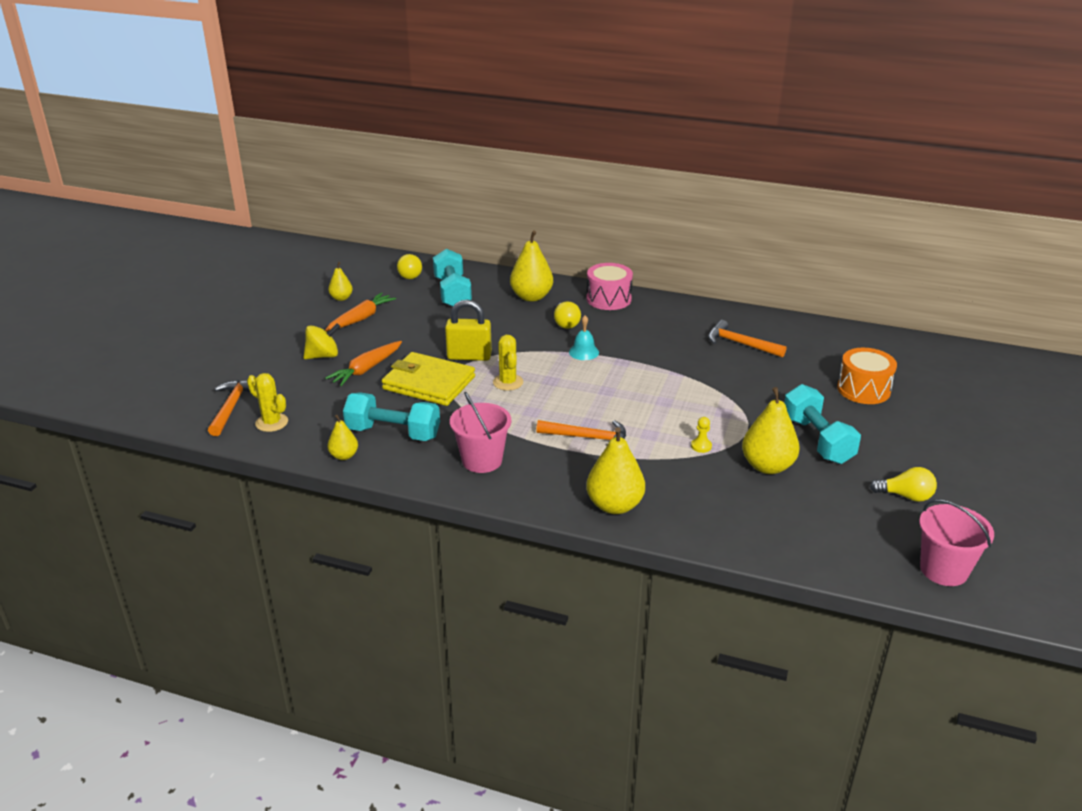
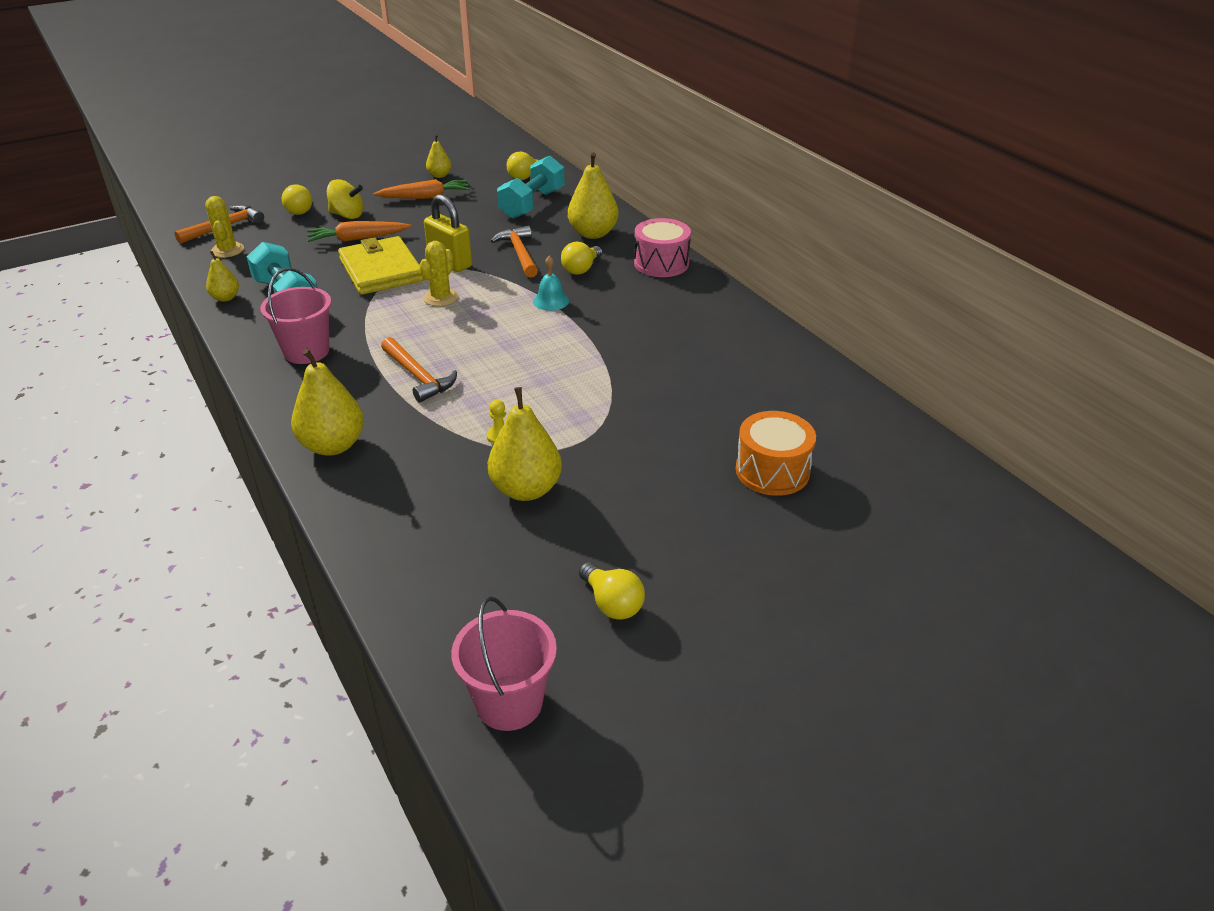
camera: 40 degrees right, 5 degrees up
orange hammer [708,320,786,358] -> orange hammer moved to [491,226,538,278]
turquoise dumbbell [784,384,861,464] -> none
none -> yellow light bulb [282,184,312,215]

